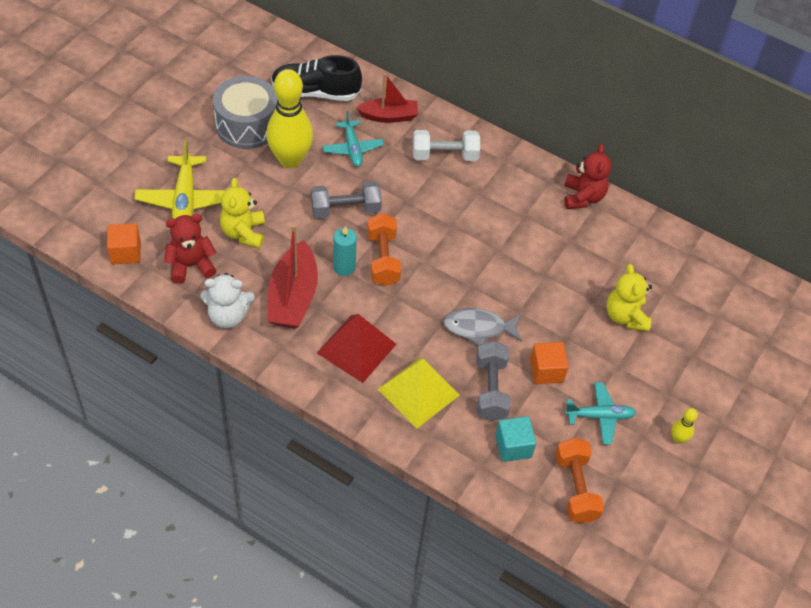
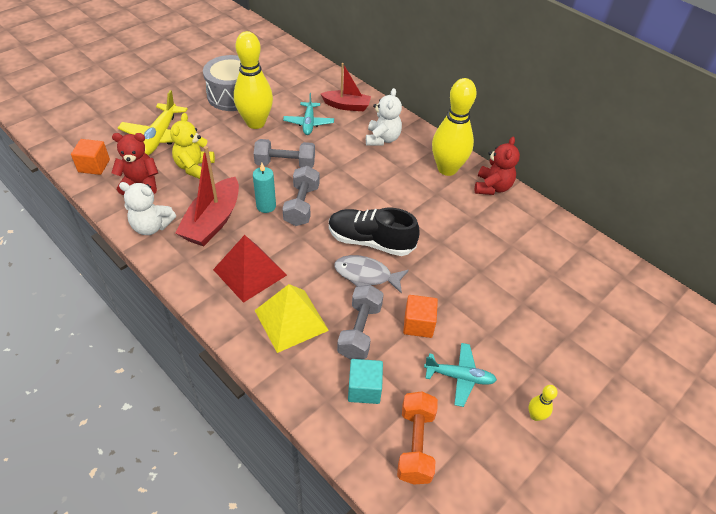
camera: 15 degrees right, 5 degrees down
black shoe [271,55,362,101] -> black shoe moved to [329,208,419,256]
orange dumbbell [367,213,401,286] -> grey dumbbell [282,166,319,226]
white dumbbell [413,130,480,161] -> white teddy bear [366,88,402,146]
yellow teddy bear [606,264,652,331] -> none
none -> yellow bowling pin [432,78,477,176]

